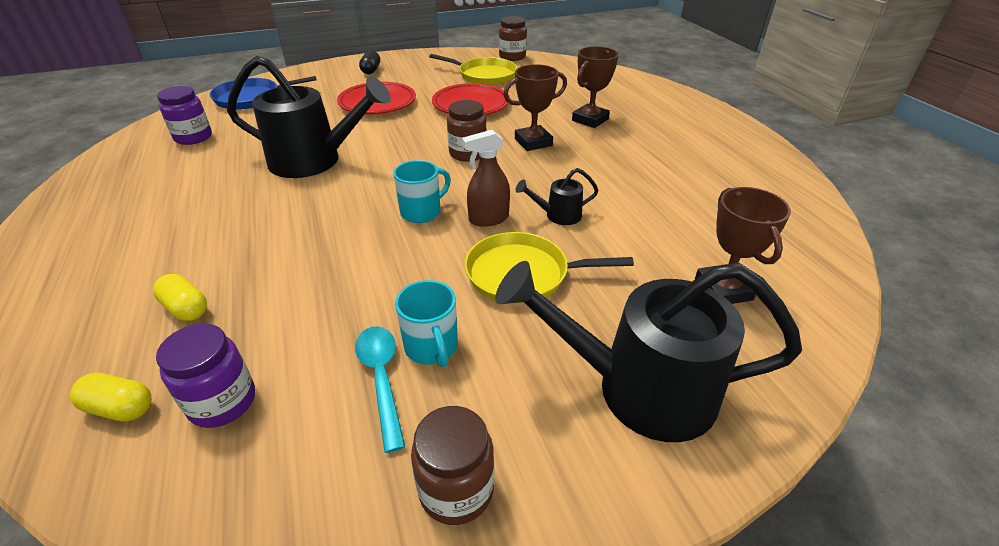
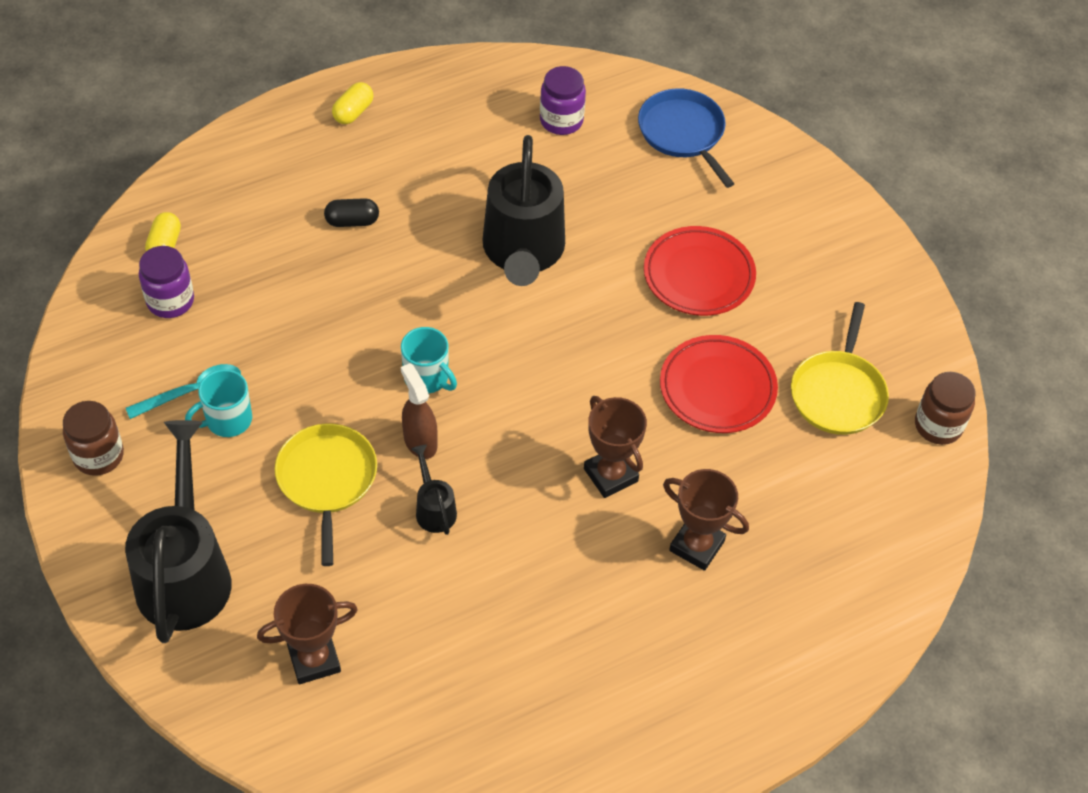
camera: 80 degrees right, 15 degrees up
yellow capsule [153,274,207,321] -> yellow capsule moved to [332,82,374,124]
black capsule [359,50,380,74] -> black capsule moved to [324,198,379,227]
brown jar [447,100,487,162] -> none

